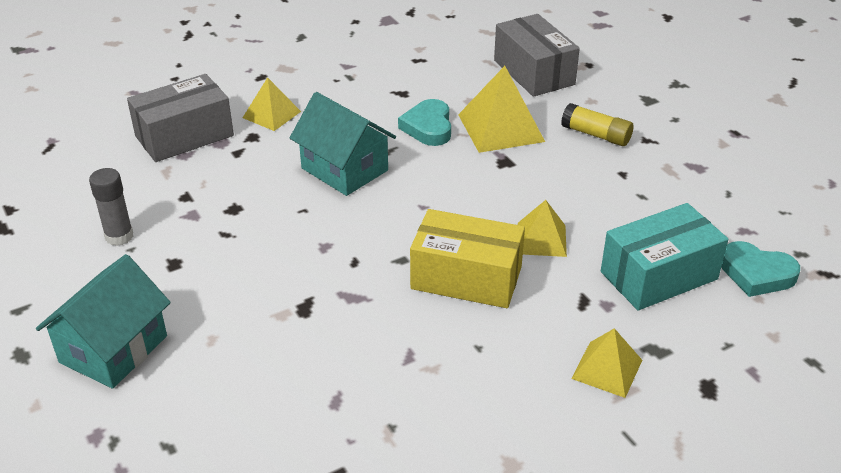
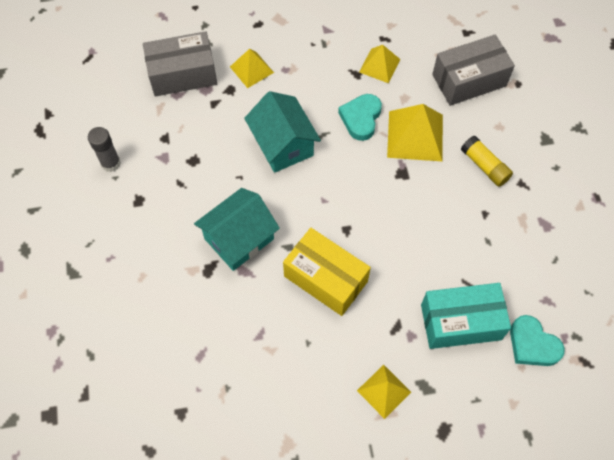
camera: 20 degrees right, 25 degrees up
turquoise house [36,254,171,389] -> turquoise house moved to [194,188,280,271]
grey box [494,14,580,97] -> grey box turned 75 degrees clockwise [432,34,515,106]
yellow pyramid [518,200,567,257] -> yellow pyramid moved to [359,45,401,83]

